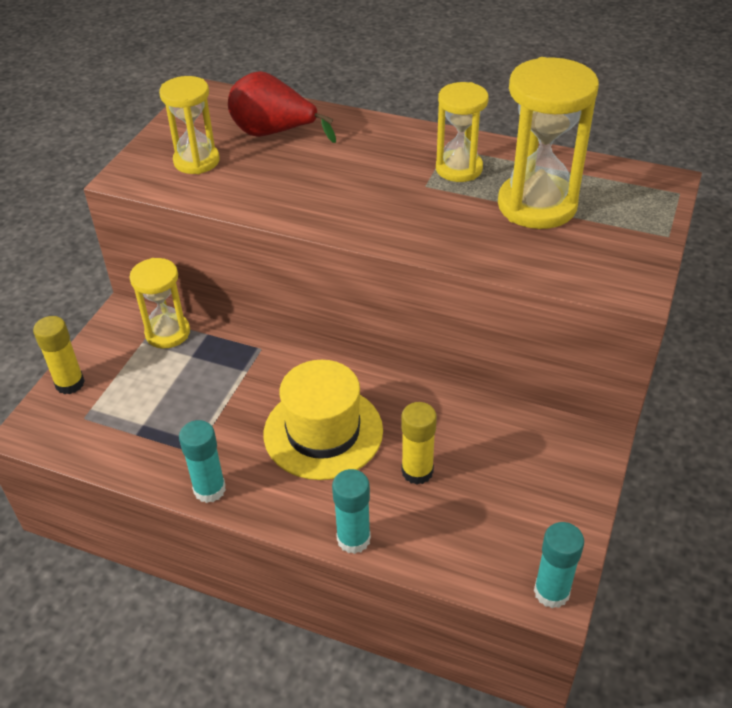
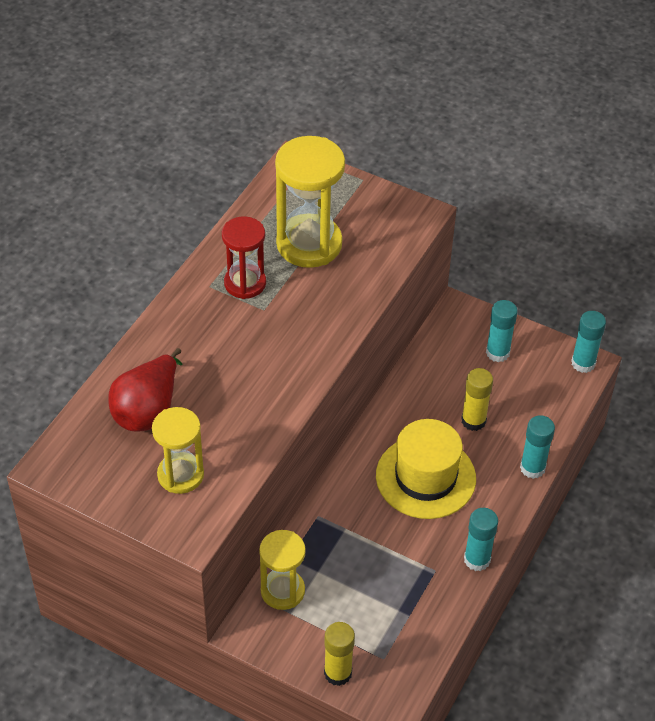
camera: 85 degrees left, 5 degrees up
yellow hourglass [436,82,489,182] -> red hourglass [222,216,266,299]
none -> turquoise glue stick [486,300,518,362]

